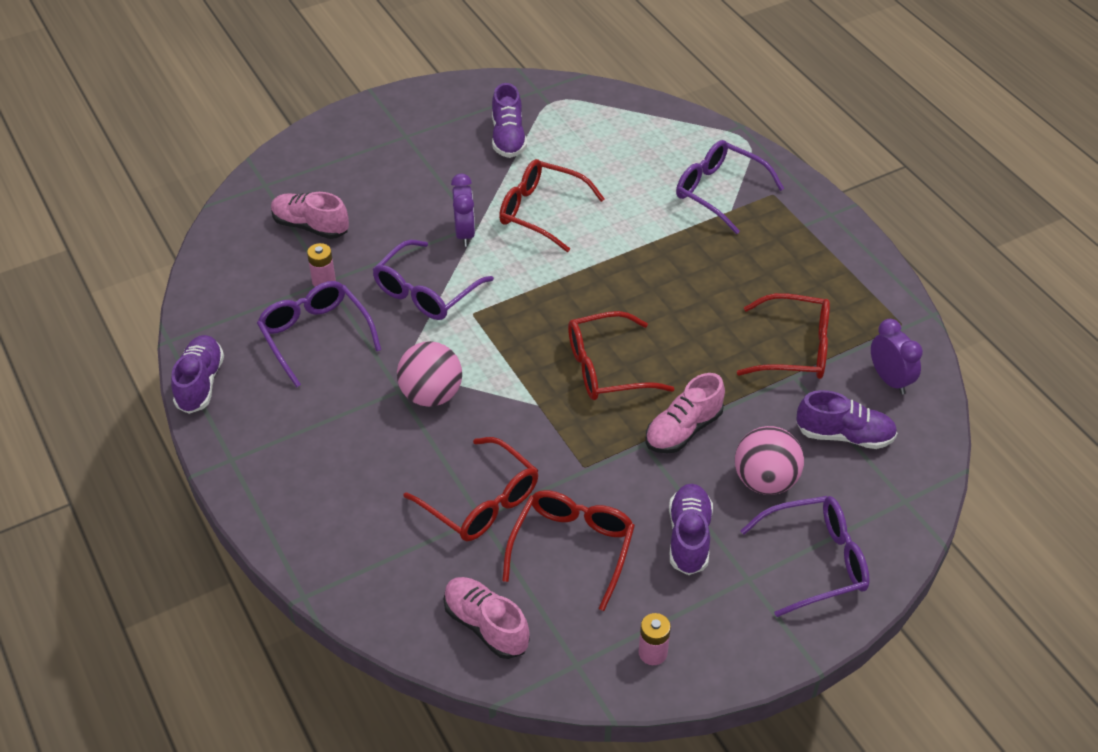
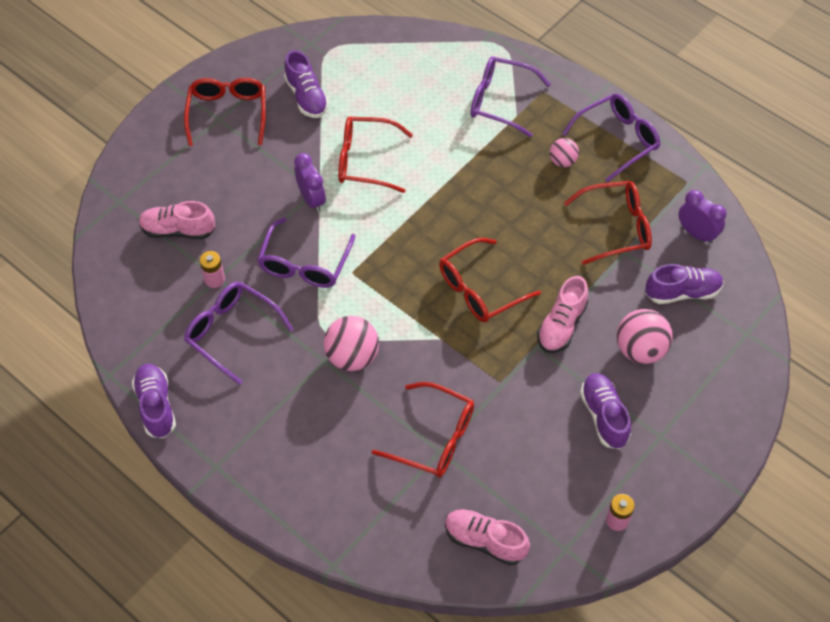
camera: 20 degrees left, 10 degrees up
red glasses [502,490,635,611] -> red glasses moved to [184,78,266,146]
purple glasses [740,496,870,617] -> purple glasses moved to [562,94,660,182]
none -> pink ball [550,138,579,167]

